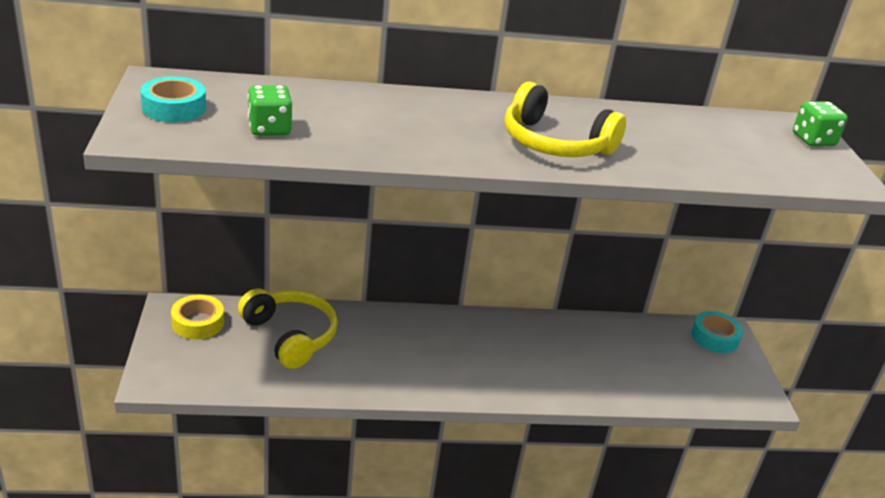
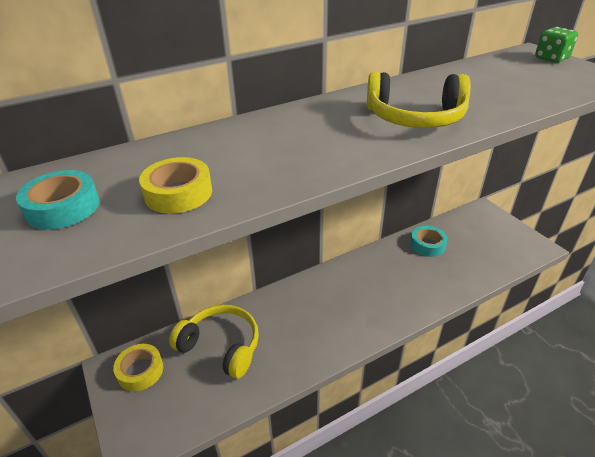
camera: 20 degrees left, 5 degrees up
green dice [248,85,293,136] -> yellow tape [139,157,212,213]
turquoise tape [691,311,743,353] -> turquoise tape moved to [410,226,447,257]

